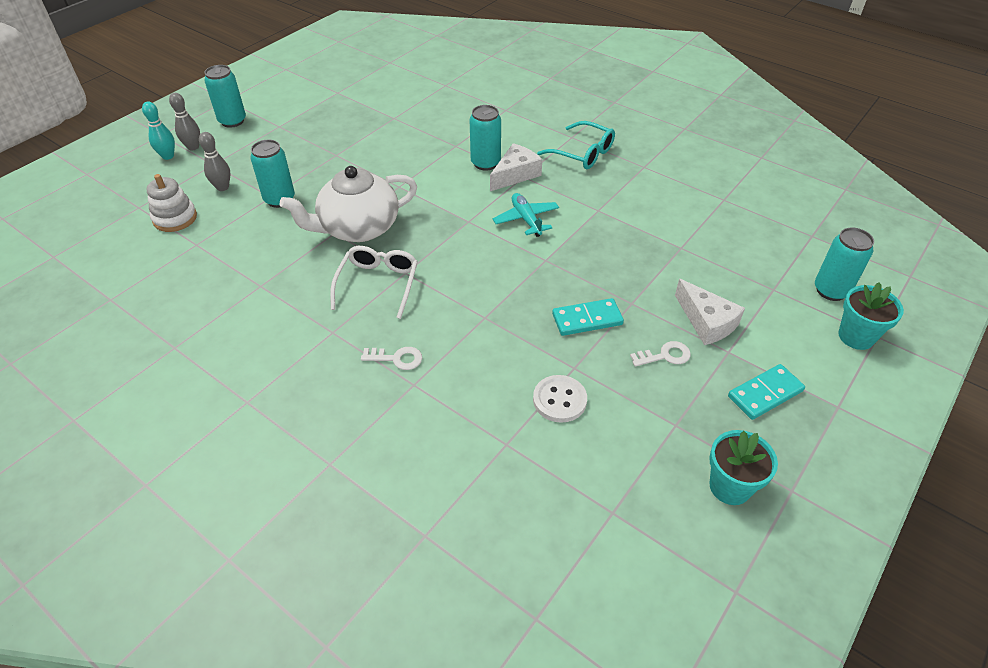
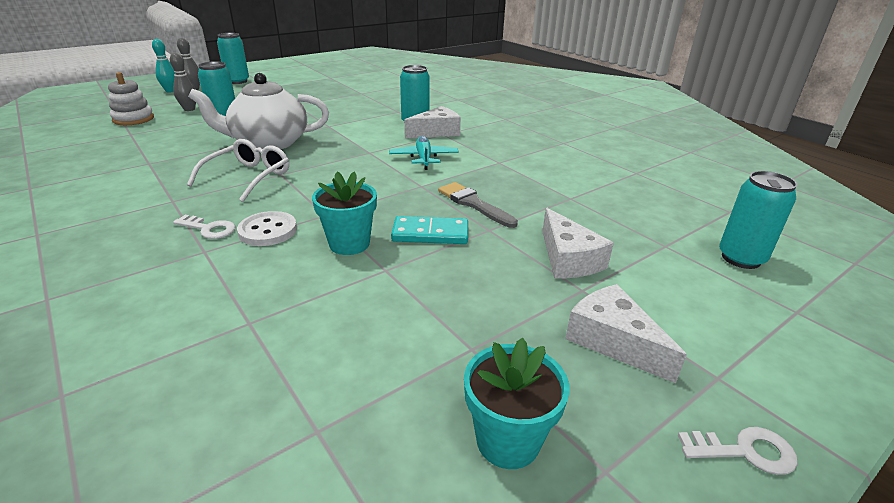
camera: 15 degrees right, 15 degrees down
white button [533,375,587,423] -> white button moved to [237,211,297,246]
turquoise glasses [537,121,615,169] -> none
white key [630,341,691,367] -> white key moved to [678,427,798,475]
turquoise domino [728,364,805,420] -> white cheese [565,284,687,383]
turquoise flower pot [838,282,904,350] -> turquoise flower pot moved to [312,171,377,255]
none -> grey brush [438,182,518,228]

